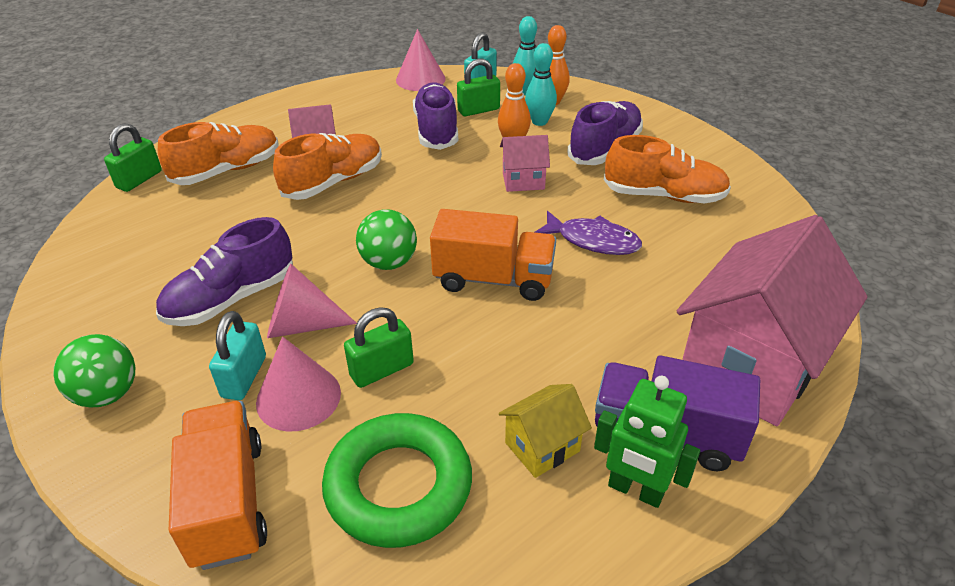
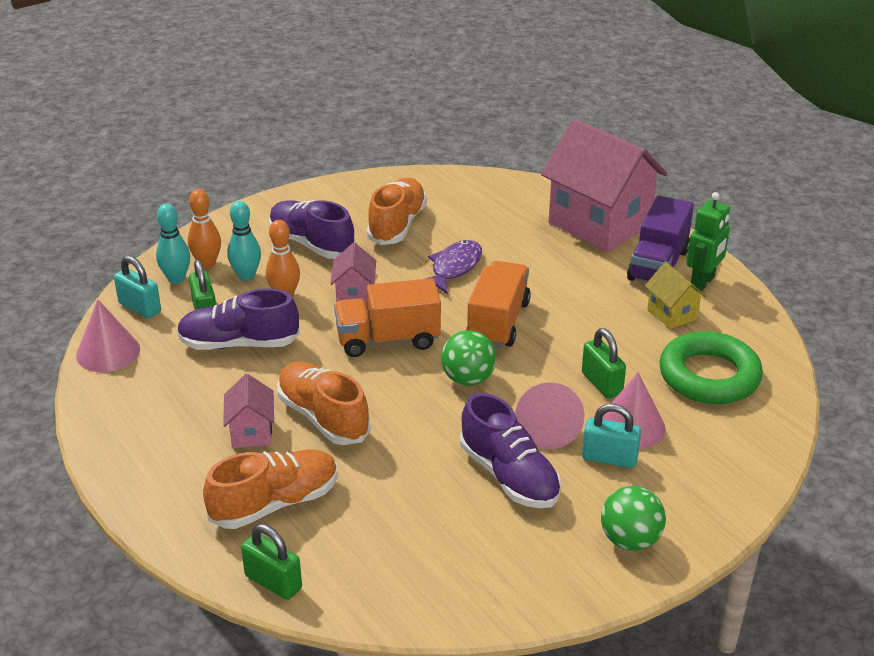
camera: 85 degrees left, 5 degrees down
orange shoe [158,122,279,185] -> orange shoe turned 90 degrees clockwise [203,449,338,529]
orange truck [169,401,267,570] -> orange truck moved to [334,278,441,357]

